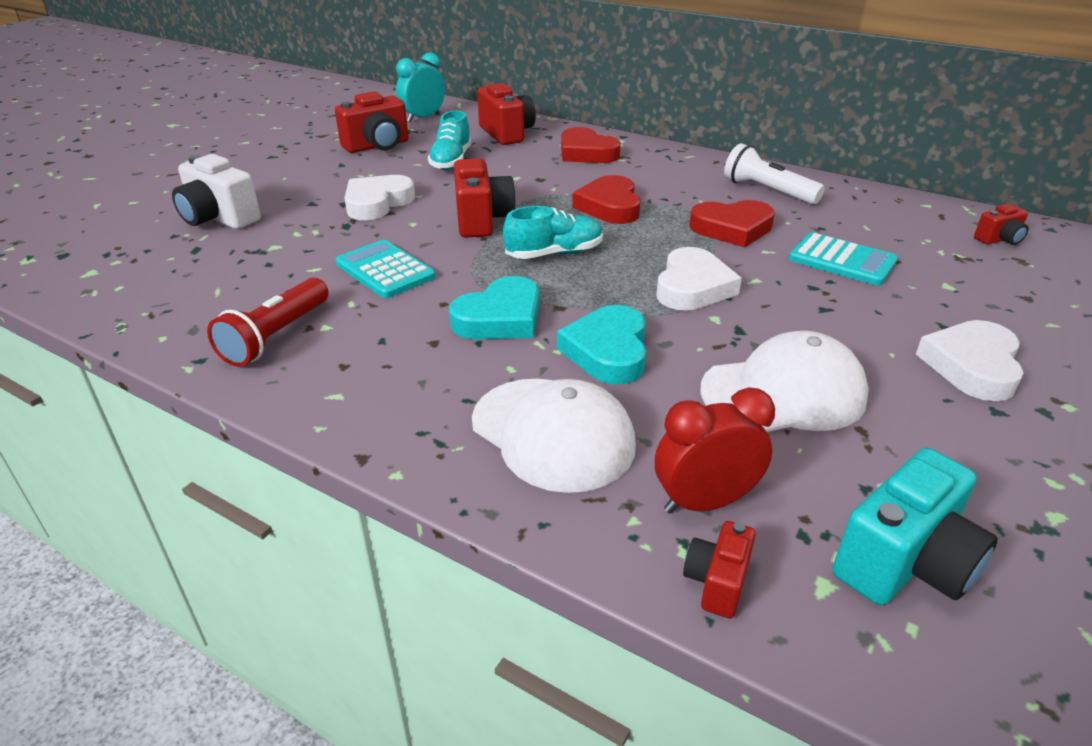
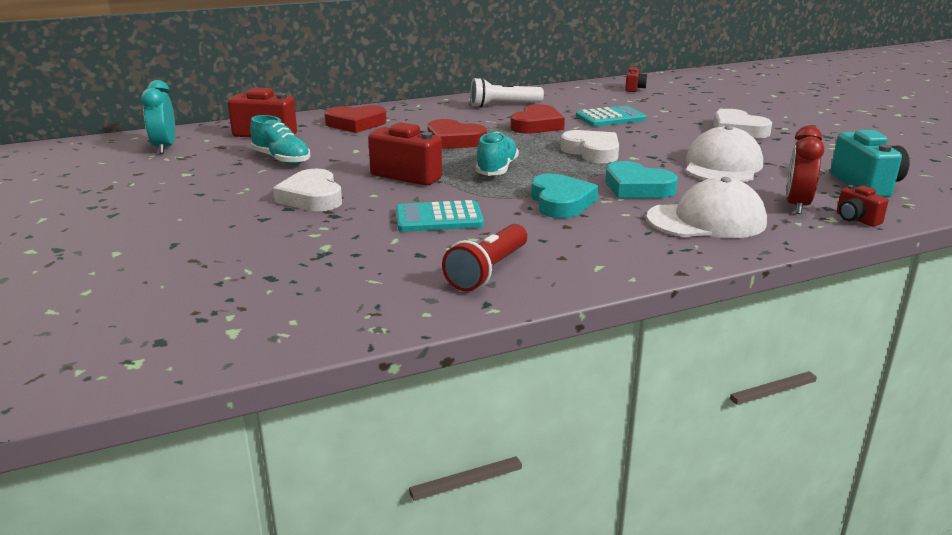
camera: 55 degrees left, 10 degrees down
white camera [172,154,261,229] -> none
red flashlight [207,278,329,367] -> red flashlight turned 60 degrees clockwise [442,224,527,292]
red camera [335,91,408,153] -> none

